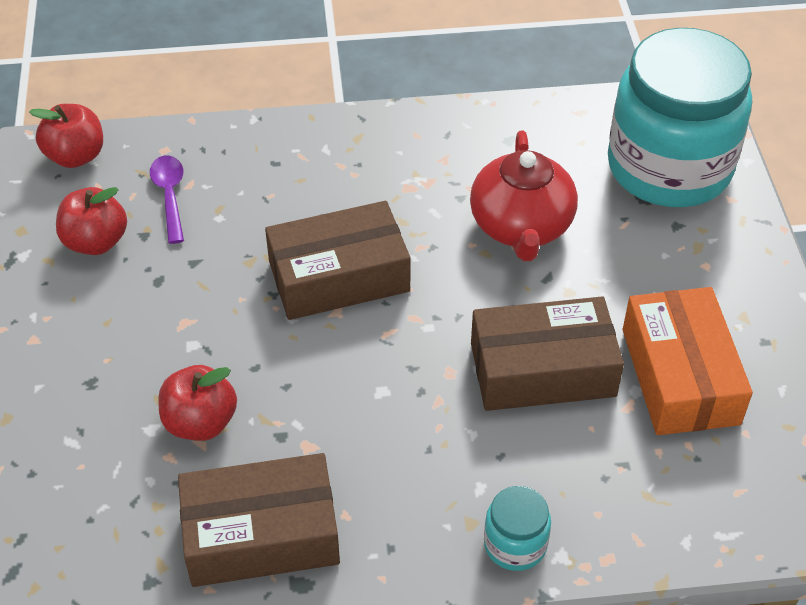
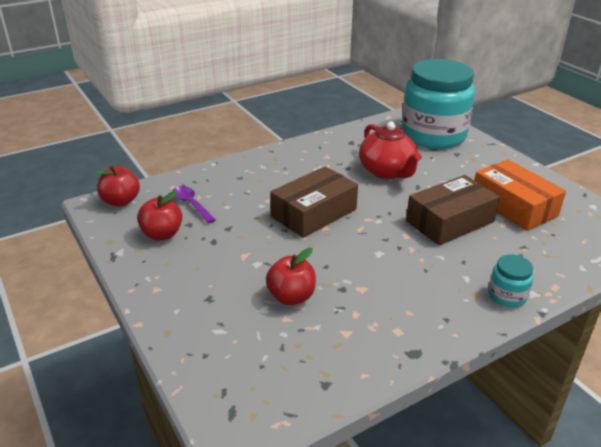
camera: 25 degrees left, 15 degrees down
brown box [178,453,340,587] -> none

